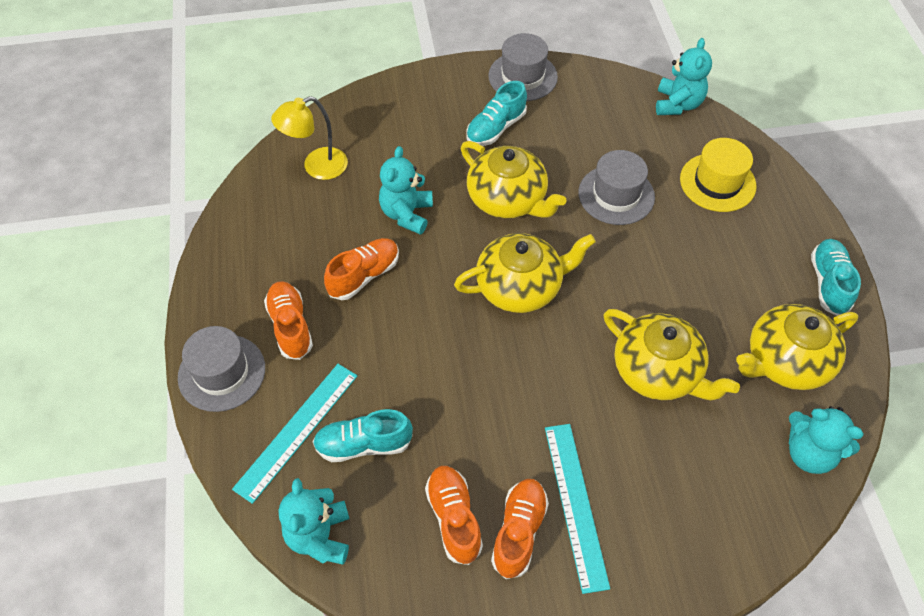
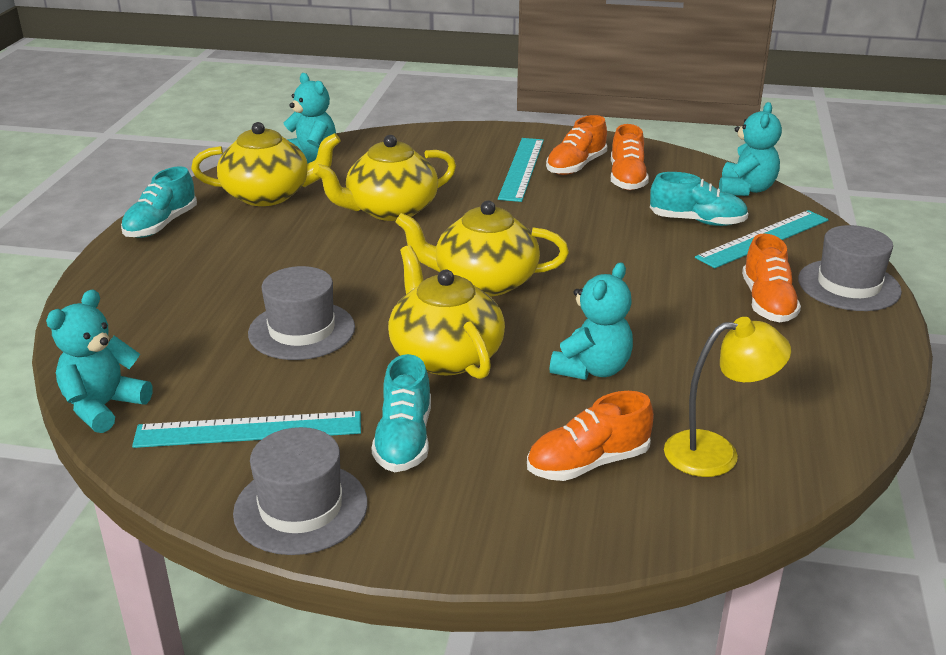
camera: 160 degrees left, 25 degrees down
orange shoe [324,238,399,300] -> orange shoe moved to [527,391,654,481]
turquoise shoe [466,81,527,146] -> turquoise shoe turned 120 degrees clockwise [372,354,431,472]
yellow teapot [604,309,740,400] -> yellow teapot turned 90 degrees counterclockwise [313,135,456,221]
yellow hat [680,138,756,212] -> none
none -> turquoise ruler [132,411,361,448]

